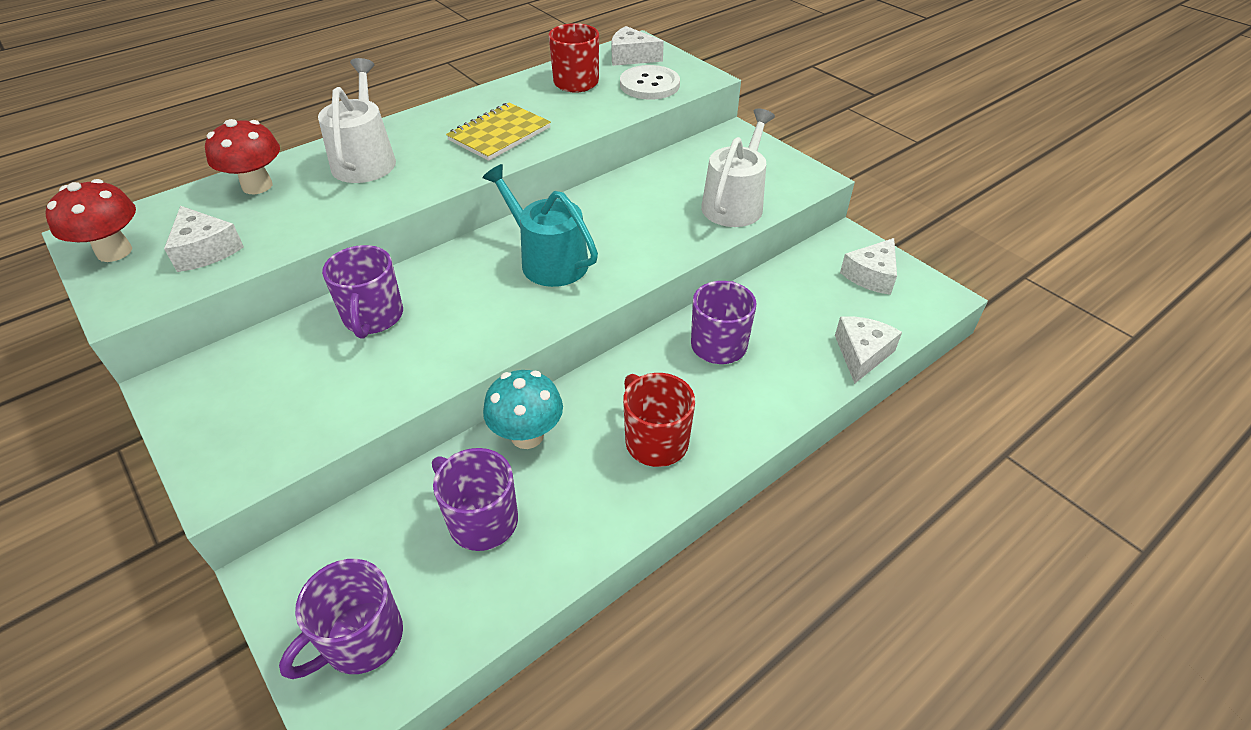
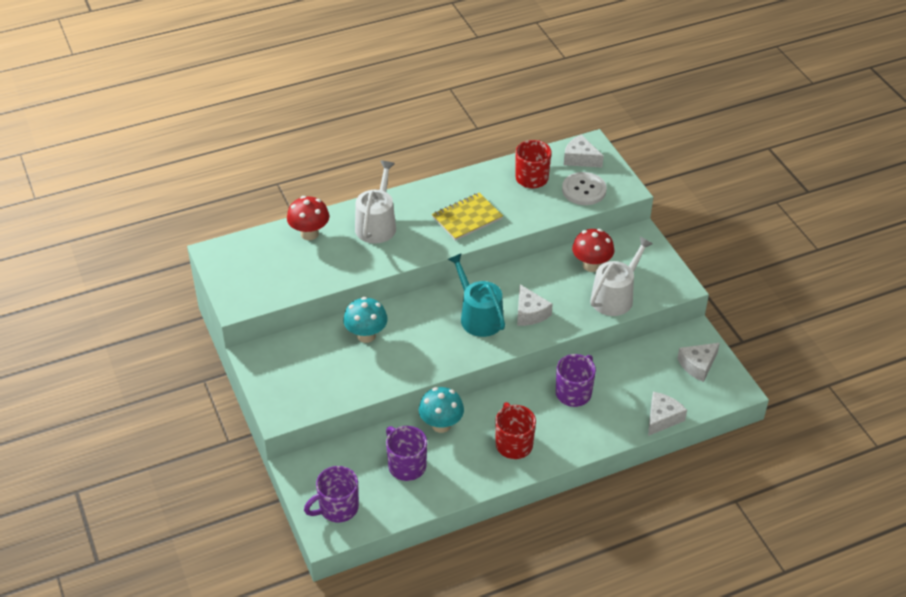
camera: 15 degrees right, 0 degrees up
red mushroom [46,179,136,262] -> red mushroom moved to [572,229,614,272]
white cheese [164,206,244,272] -> white cheese moved to [517,284,553,326]
purple mug [322,245,403,339] -> turquoise mushroom [343,297,388,343]

